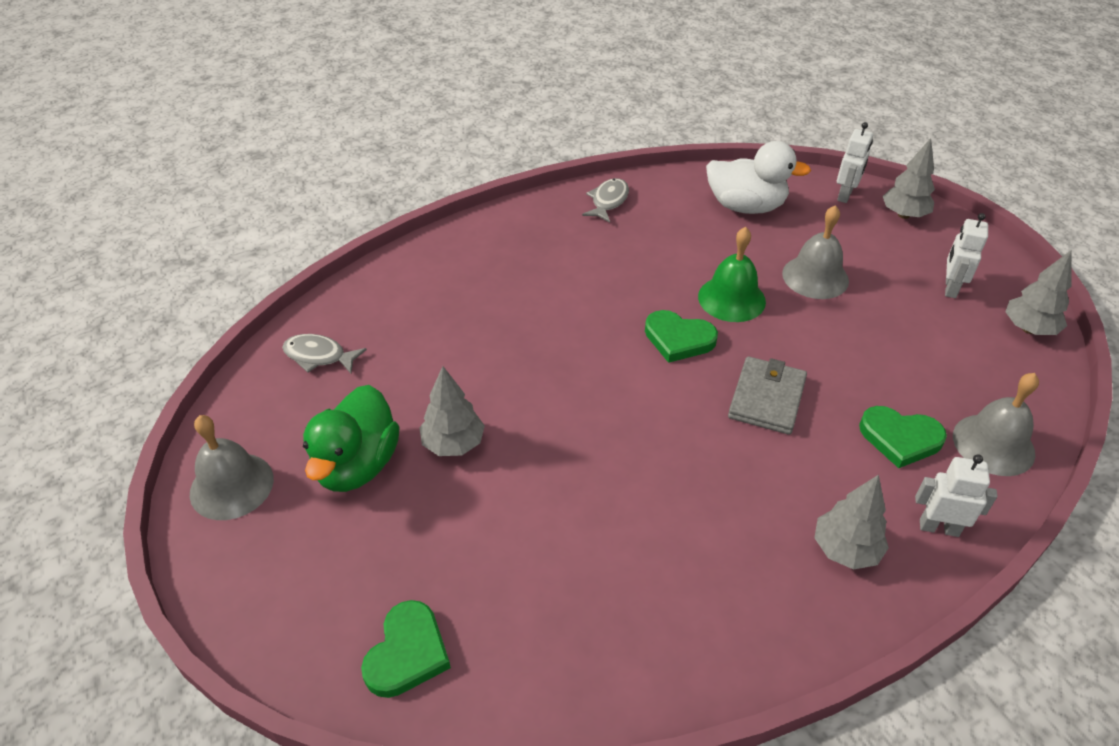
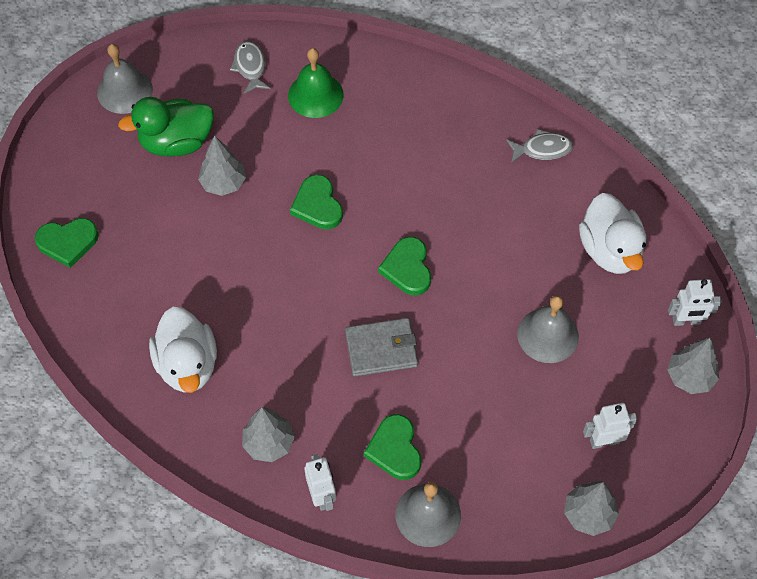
camera: 60 degrees right, 15 degrees up
green bell [698,227,766,322] -> green bell moved to [288,48,344,118]
none -> white duck [149,307,217,393]
none -> green heart [290,175,343,229]

